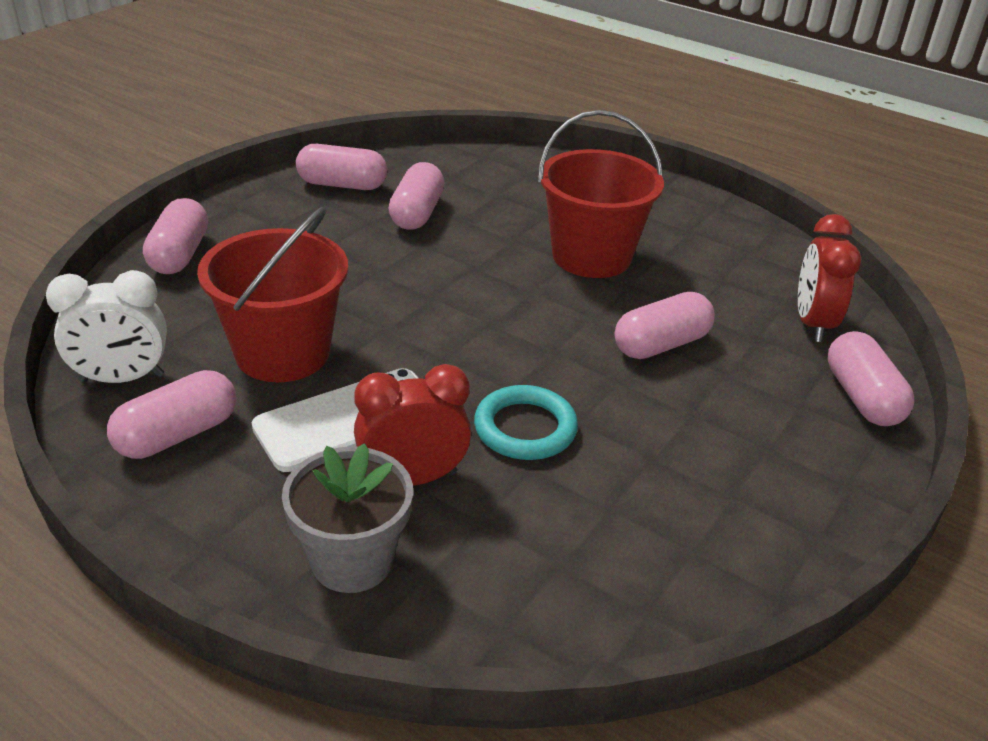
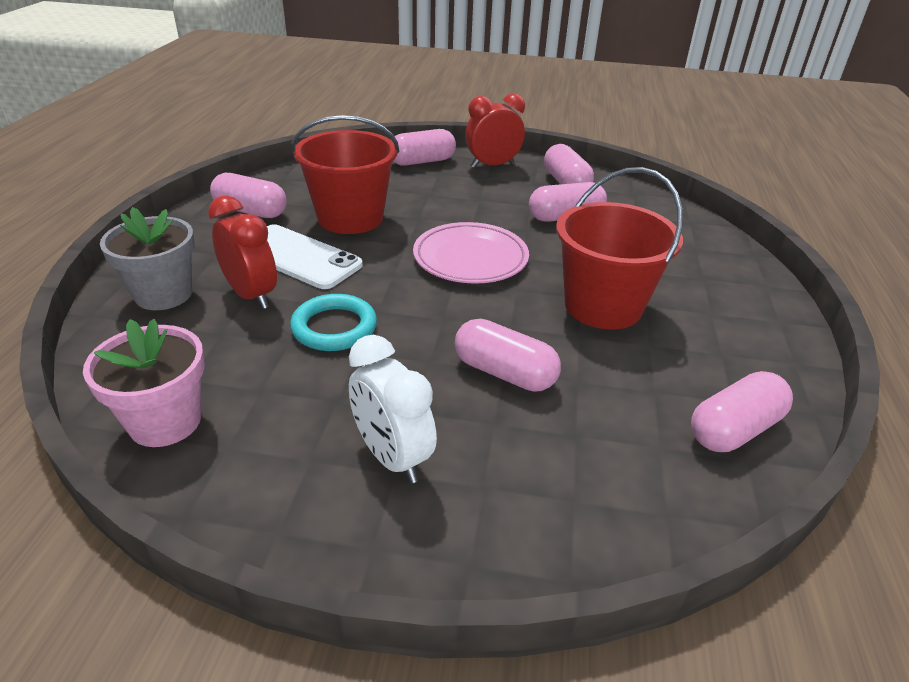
camera: 65 degrees right, 0 degrees up
white clock [46,270,167,383] -> white clock moved to [349,335,437,483]
red clock [798,214,861,342] -> red clock moved to [465,93,525,168]
pink capsule [827,331,914,426] -> pink capsule moved to [691,371,793,452]
none -> pink flower pot [83,319,205,447]
none -> pink plate [413,222,529,284]

